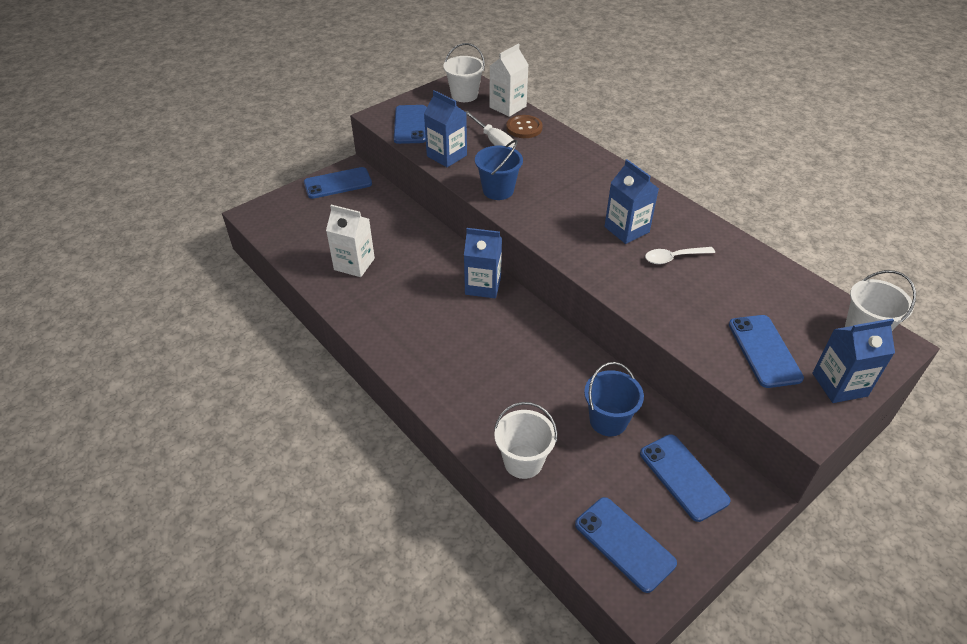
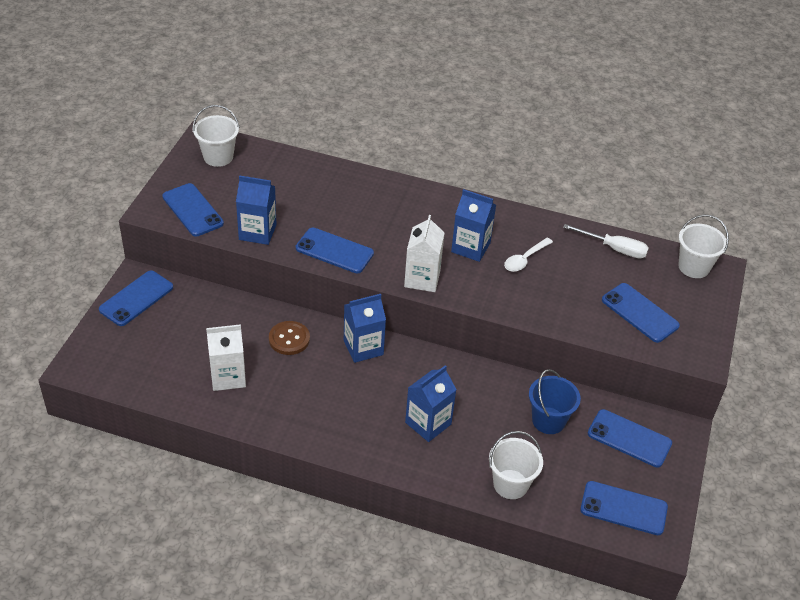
camera: 35 degrees left, 0 degrees up
white screwdriver [465,111,515,148] -> white screwdriver moved to [563,224,649,258]
blue bucket [475,140,523,200] -> blue phone [296,228,374,273]
white carton [489,44,528,117] -> white carton moved to [404,215,445,292]
brown button [506,115,543,138] -> brown button moved to [269,321,310,355]
blue carton [812,318,895,403] -> blue carton moved to [405,365,457,442]

